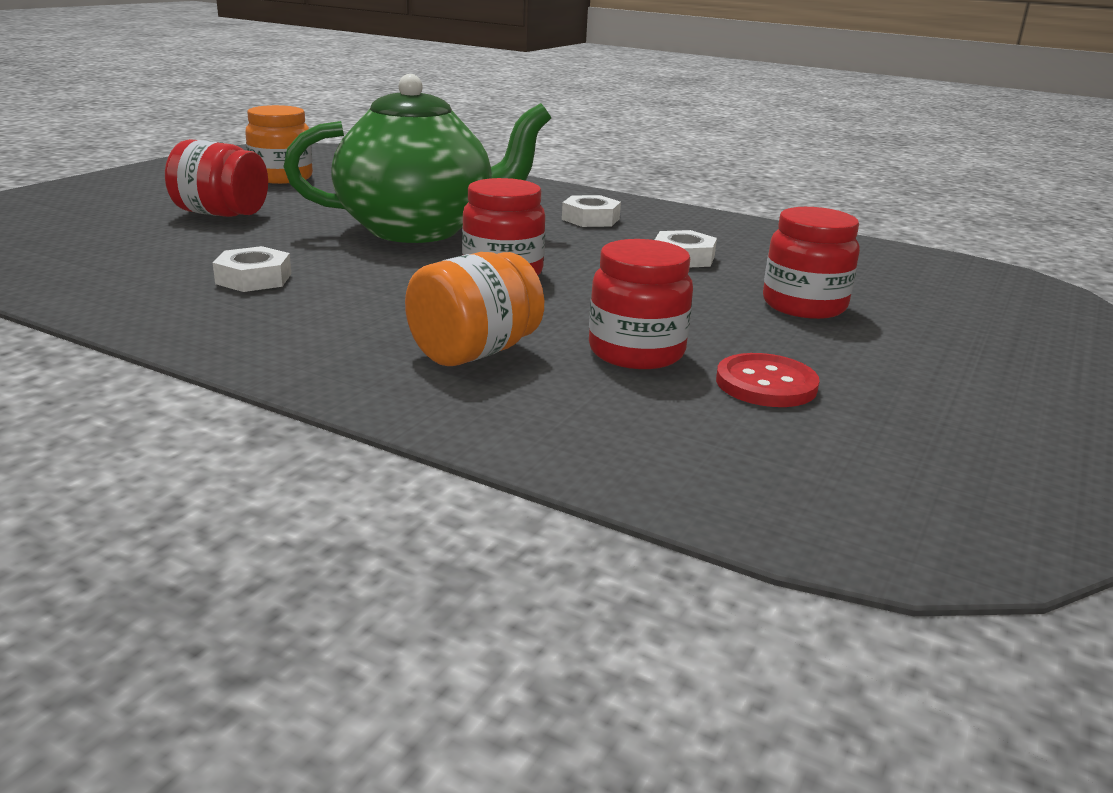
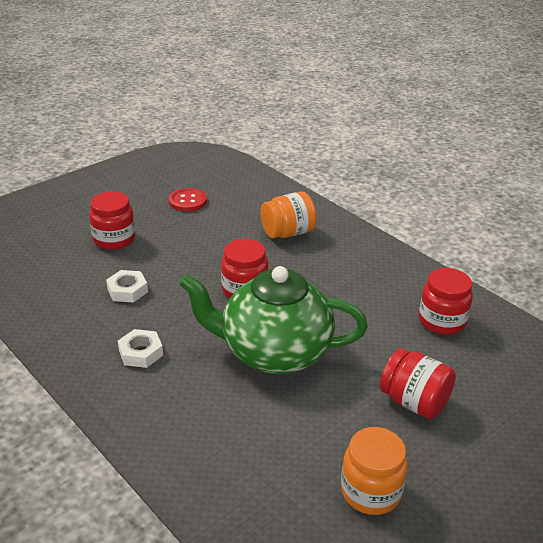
camera: 160 degrees left, 10 degrees up
white nut [213,246,291,292] -> none
red jar [589,239,693,369] -> red jar moved to [419,268,473,335]

